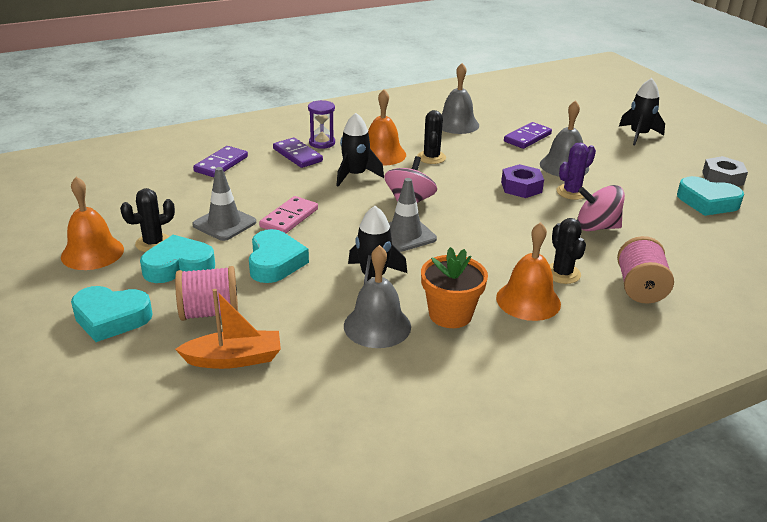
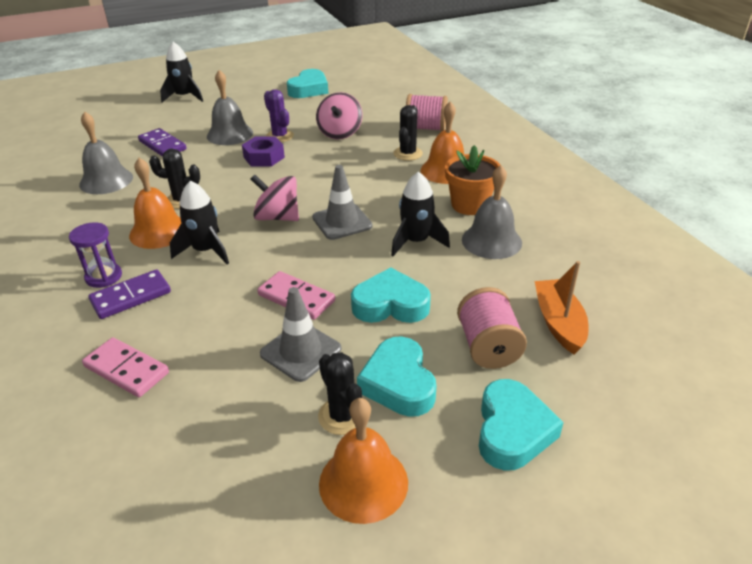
camera: 85 degrees left, 5 degrees up
purple domino [193,146,248,177] -> pink domino [82,337,169,397]
black cactus [549,218,586,284] -> black cactus turned 60 degrees counterclockwise [393,105,423,161]
grey nut [702,156,748,186] -> none

